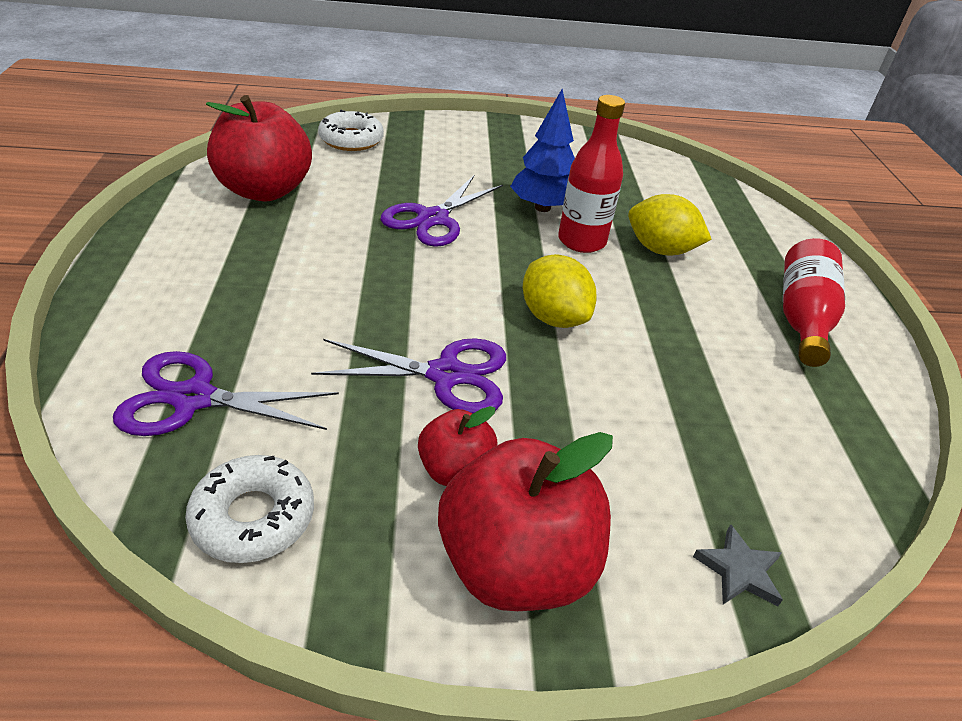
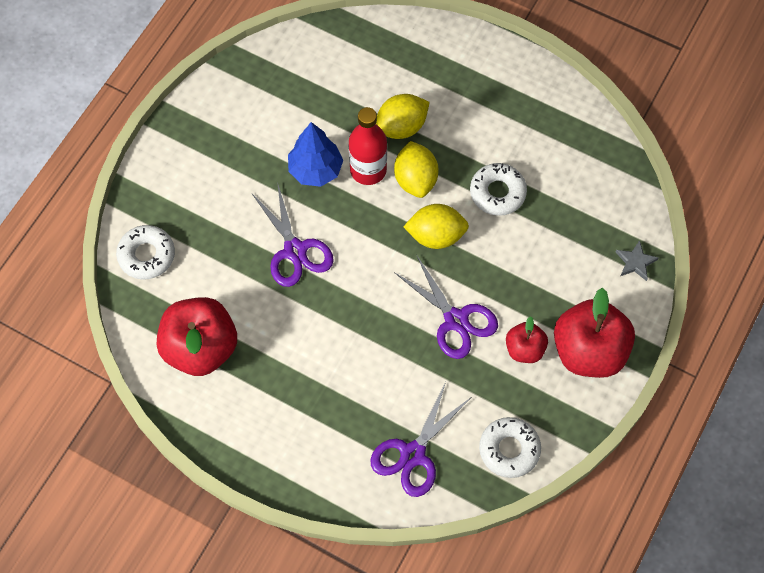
camera: 55 degrees left, 25 degrees up
purple scissors [311,338,506,413] -> purple scissors turned 105 degrees clockwise [394,256,498,359]
red bottle [783,238,845,367] -> none
none -> yellow lemon [394,141,439,198]
none -> white donut [470,163,527,216]

